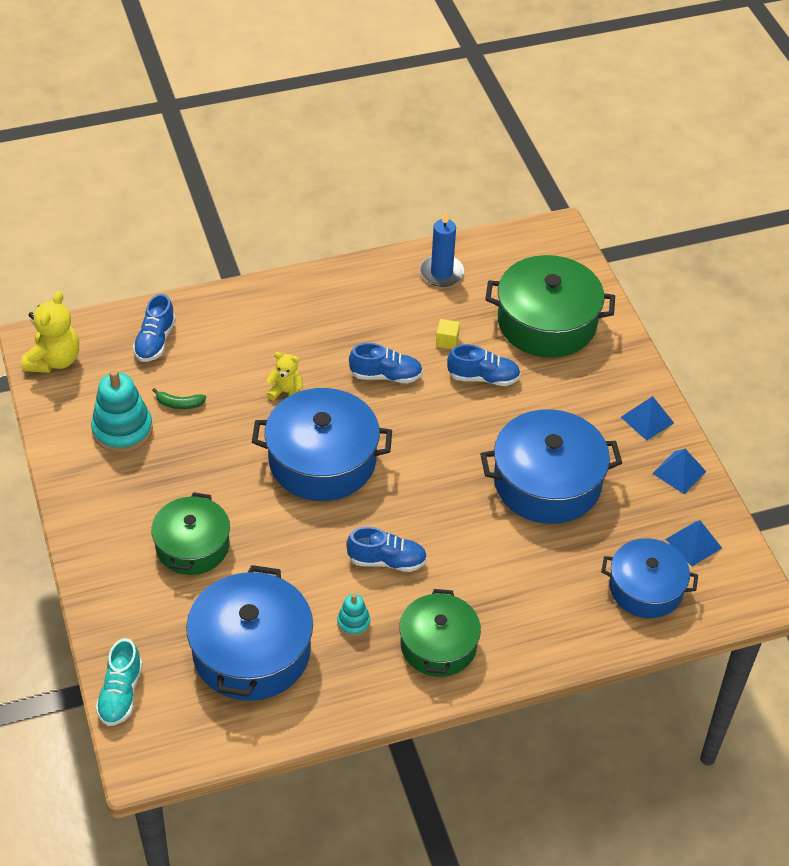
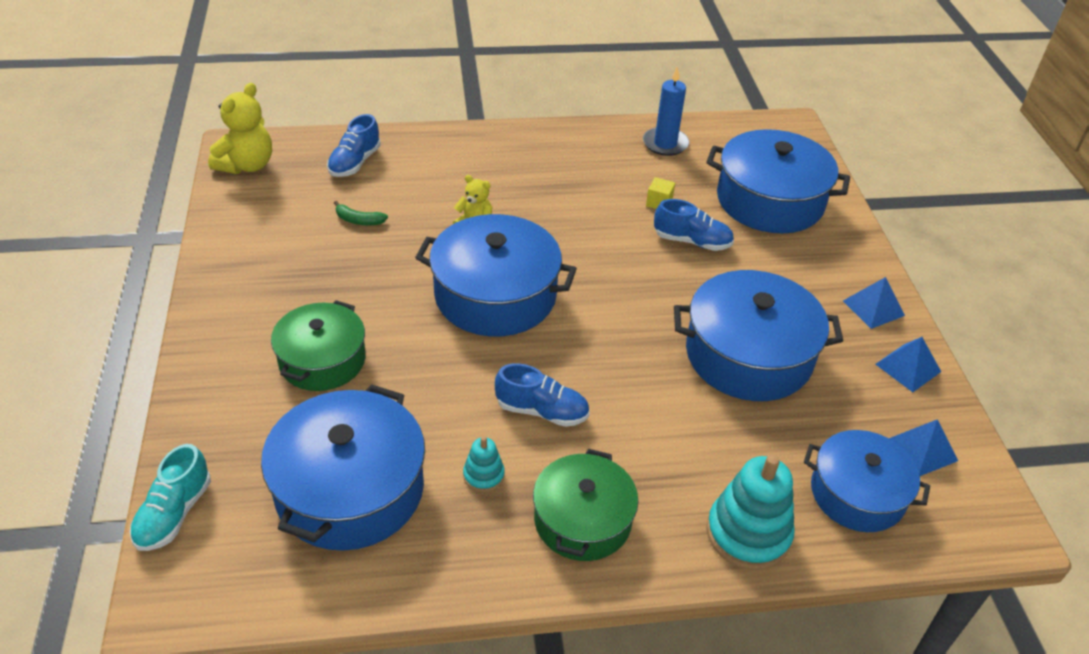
camera: 10 degrees right, 5 degrees down
turquoise stacking toy [91,370,153,453] -> turquoise stacking toy moved to [706,455,795,570]
blue shoe [349,343,423,384] -> none
green pot [485,255,615,358] -> blue pot [706,129,850,233]

